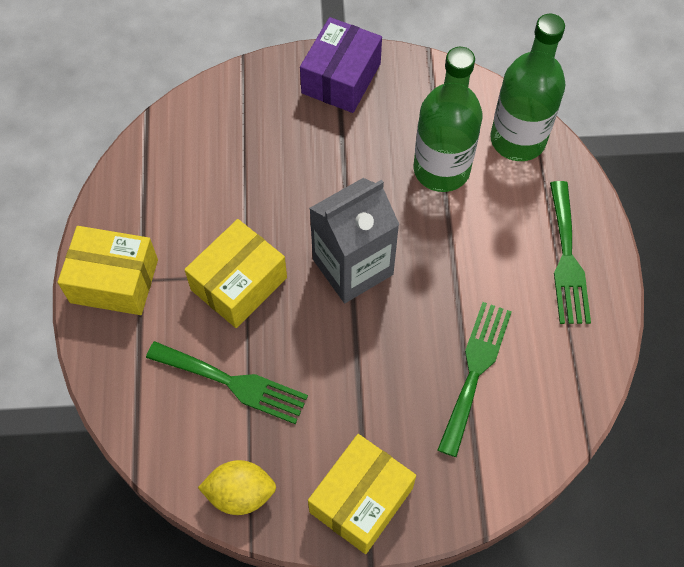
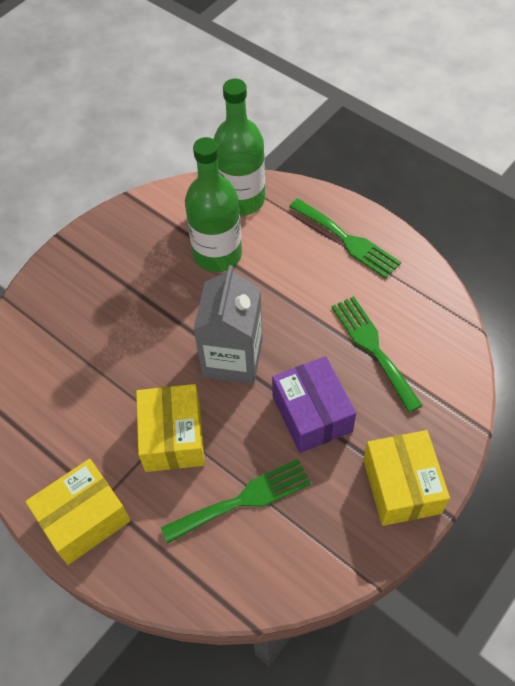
camera: 45 degrees left, 5 degrees down
yellow lemon [198,460,276,515] -> none
purple box [300,17,382,113] -> purple box moved to [272,356,356,453]

